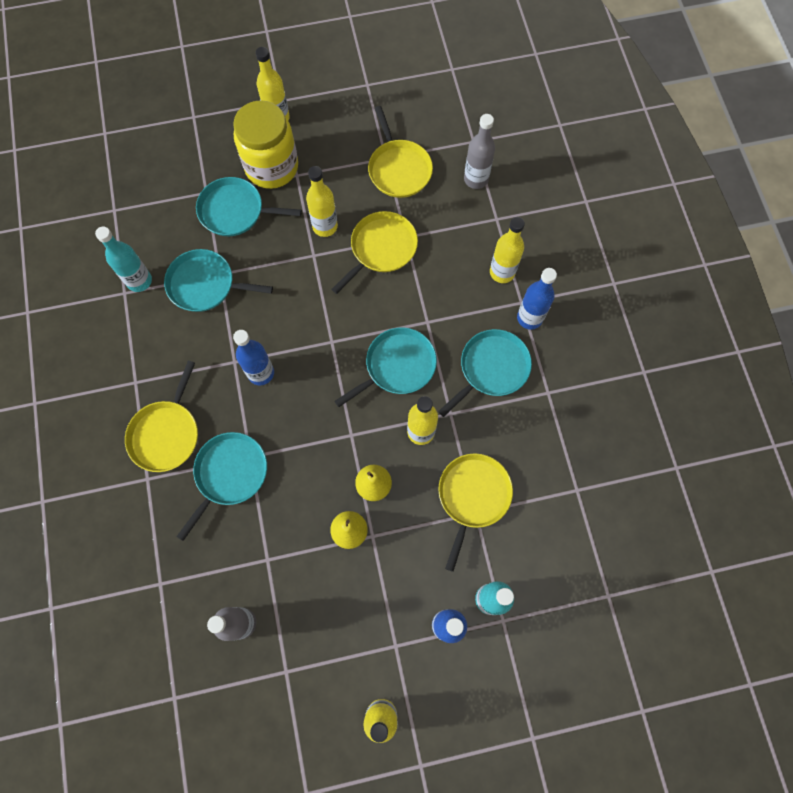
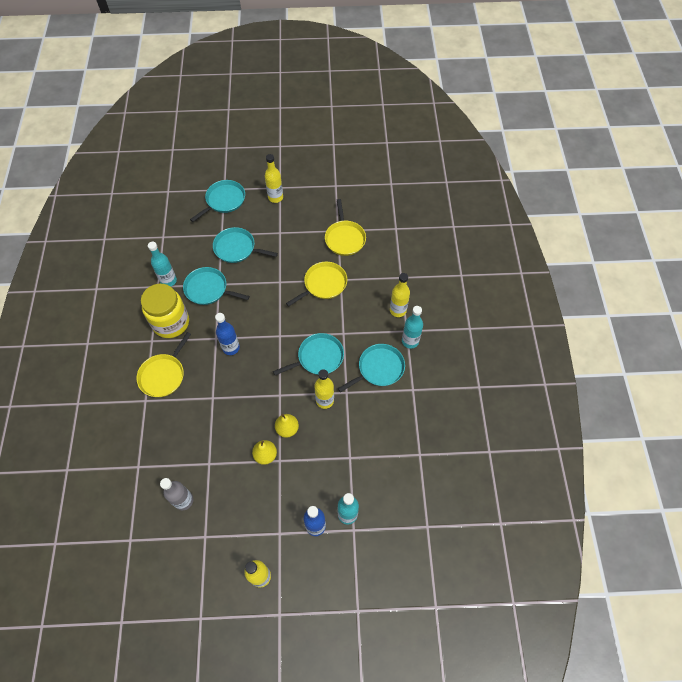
camera: 10 degrees right, 10 degrees down
turquoise pan [176,432,267,541] -> turquoise pan moved to [190,180,245,222]
yellow jar [233,100,298,189] -> yellow jar moved to [141,284,189,338]
yellow bottle [306,166,338,237] -> none
yellow pan [438,453,513,572] -> none
grey bottle [464,114,495,189] -> none
blue bottle [517,268,557,330] -> turquoise bottle [402,306,423,349]

